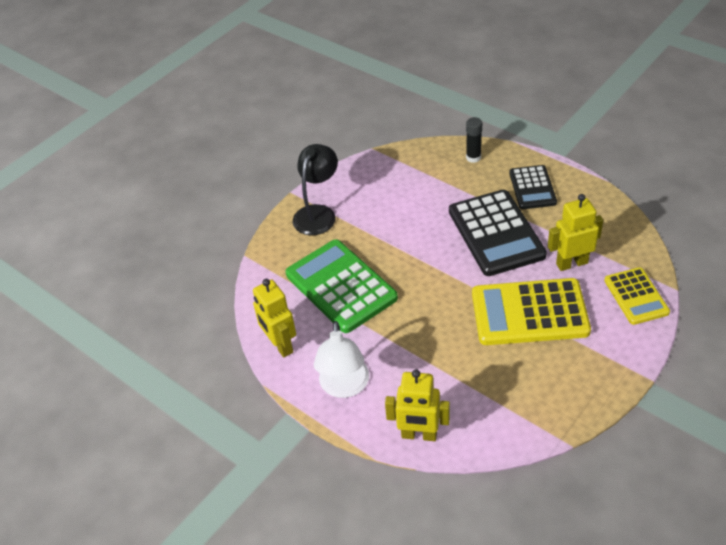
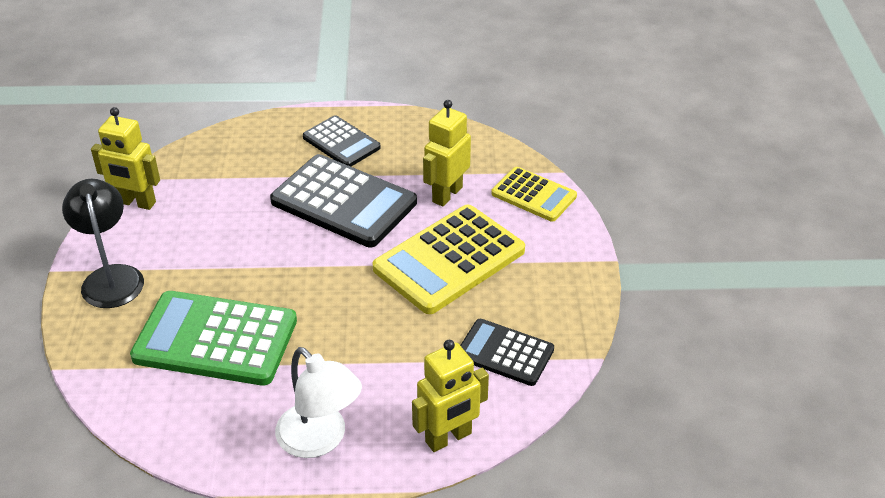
camera: 45 degrees left, 5 degrees down
yellow robot [253,279,296,357] -> yellow robot moved to [91,107,160,210]
black glue stick [466,117,482,163] -> none
none -> black calculator [460,319,554,386]

